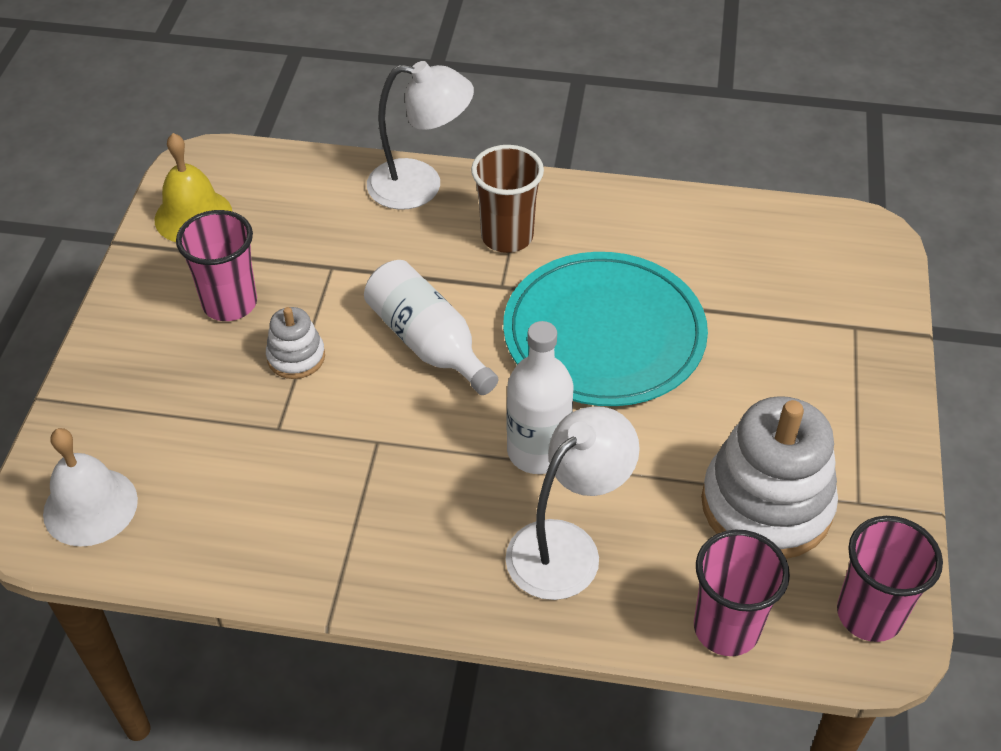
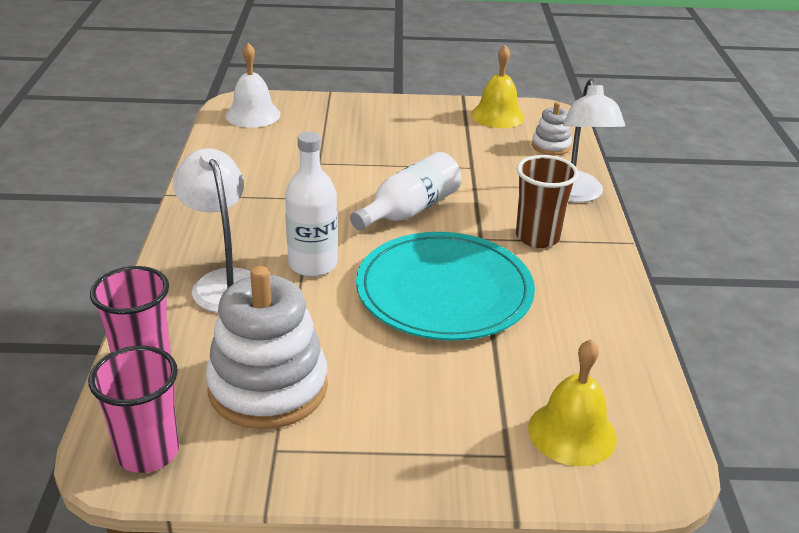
camera: 80 degrees right, 15 degrees down
pink cup [176,210,257,321] -> none
white stacking toy [266,307,325,379] -> white stacking toy moved to [532,102,572,155]
white lamp [505,406,640,600] -> white lamp turned 150 degrees counterclockwise [173,148,251,313]
none -> yellow bell [528,339,617,466]

